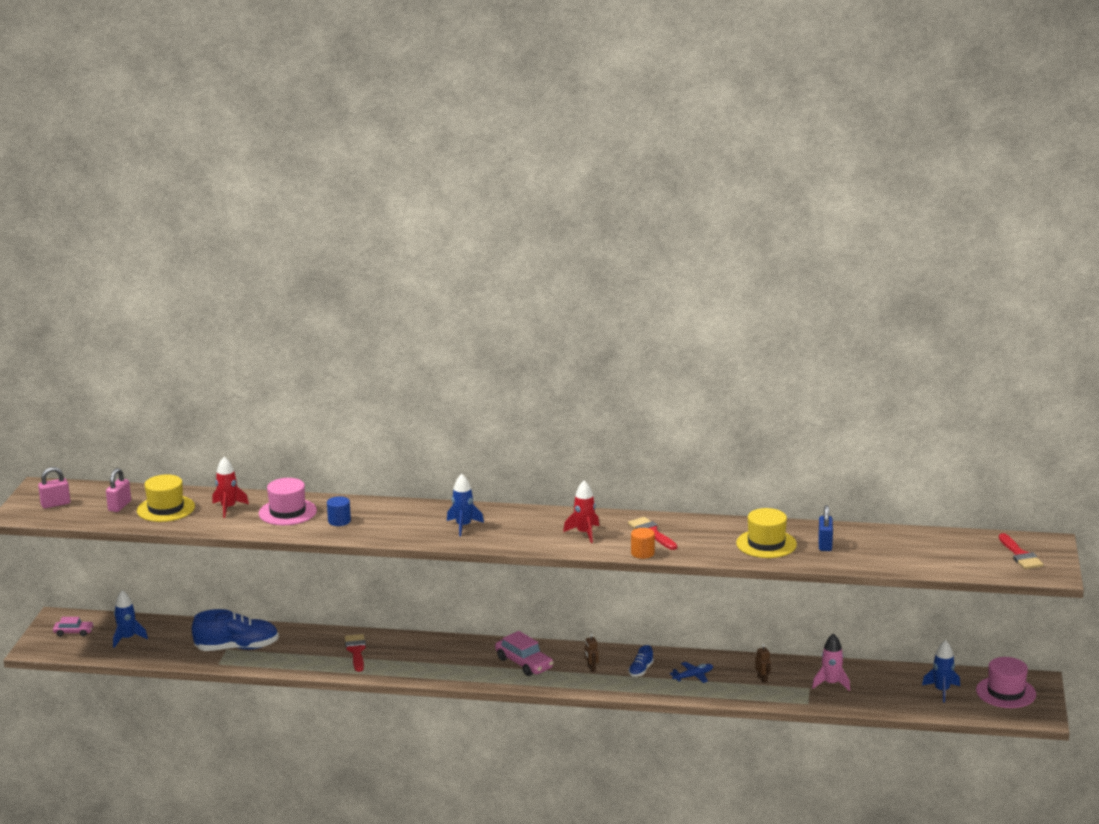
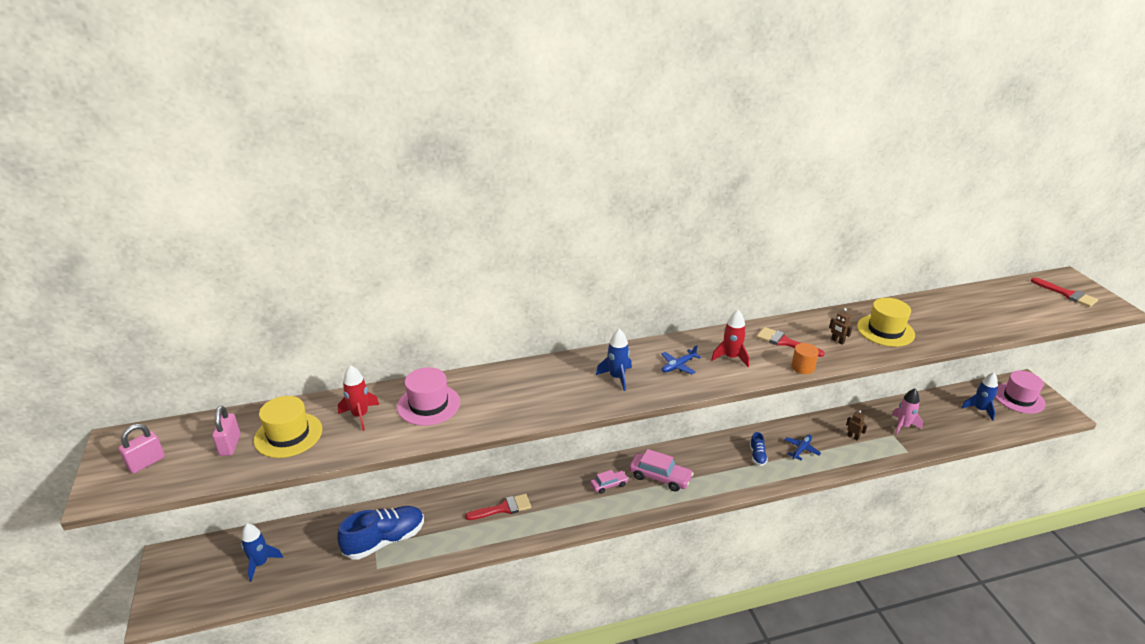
camera: 25 degrees left, 10 degrees up
pink car [53,617,94,636] -> pink car moved to [590,470,629,494]
blue cylinder [327,496,351,526] -> none
red brush [345,634,366,672] -> red brush turned 105 degrees clockwise [465,494,531,520]
brown robot [585,634,599,672] -> brown robot moved to [829,308,852,345]
blue padlock [818,505,833,551] -> none
none -> blue plane [662,345,701,374]

